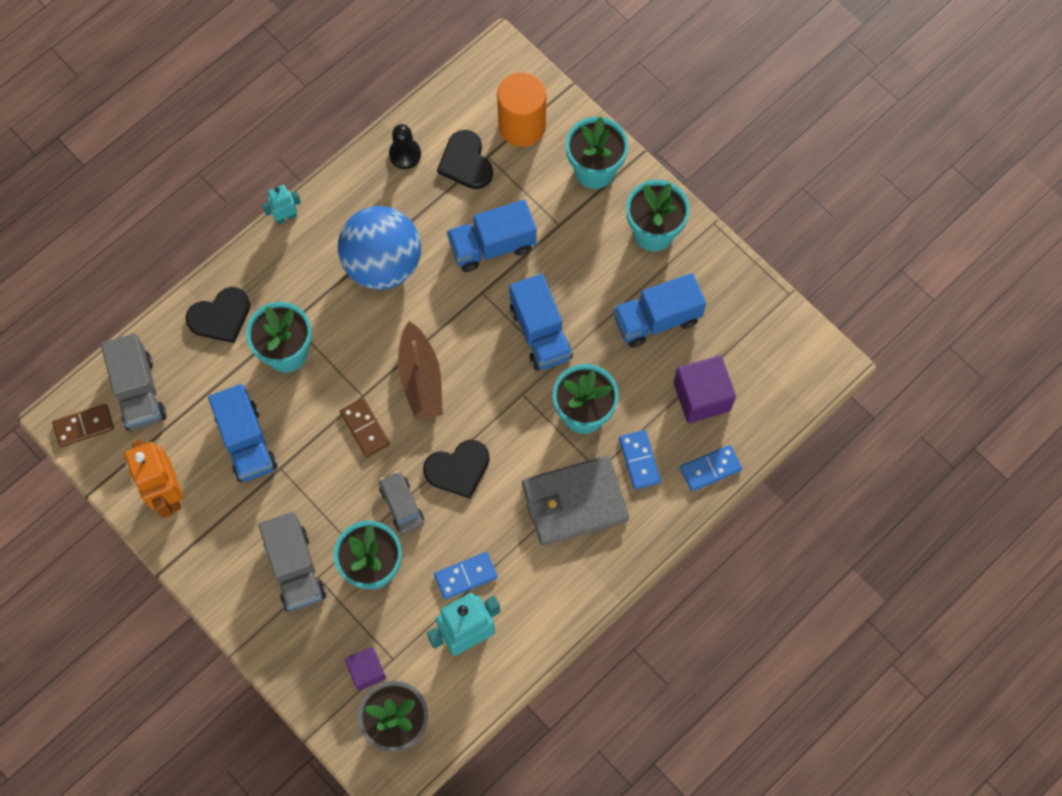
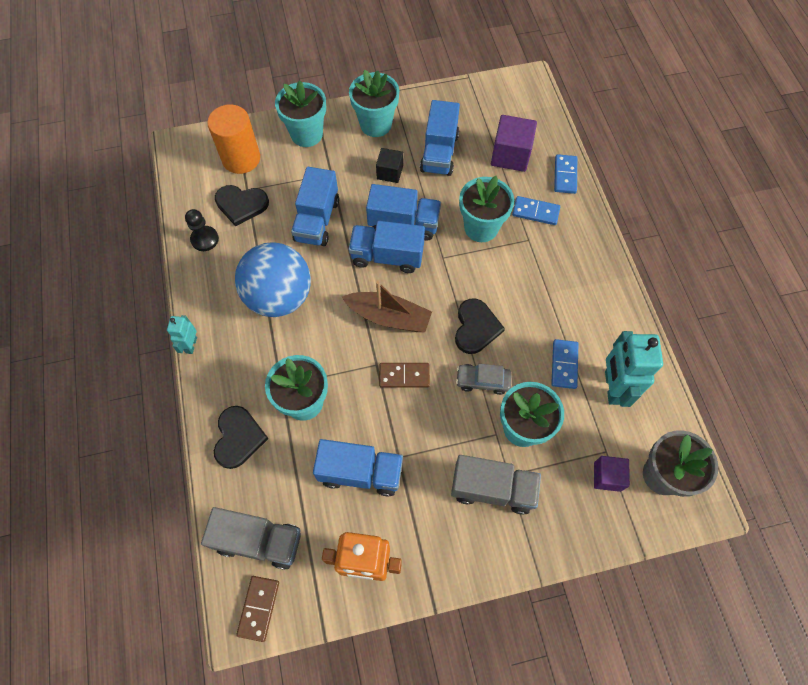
camera: 60 degrees left, 5 degrees down
grey wallet [522,455,629,546] -> none
none -> blue truck [349,221,425,273]
none -> black cube [376,148,403,183]

